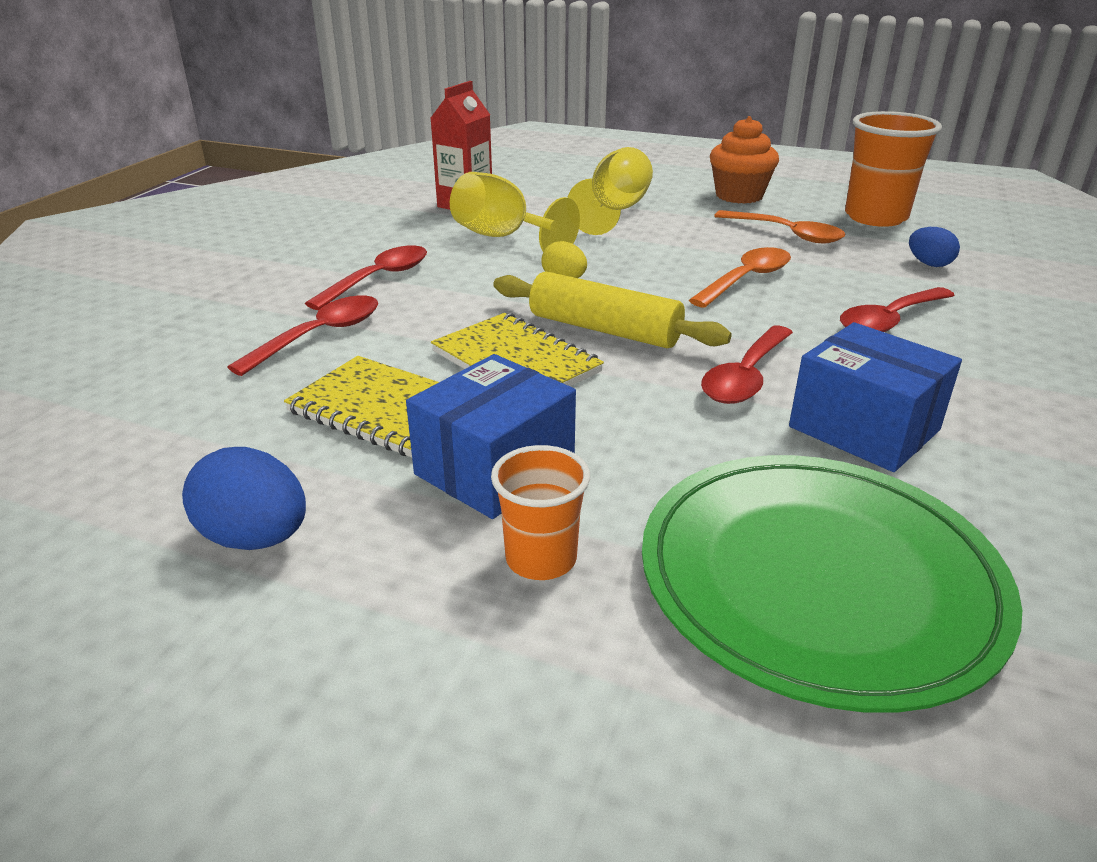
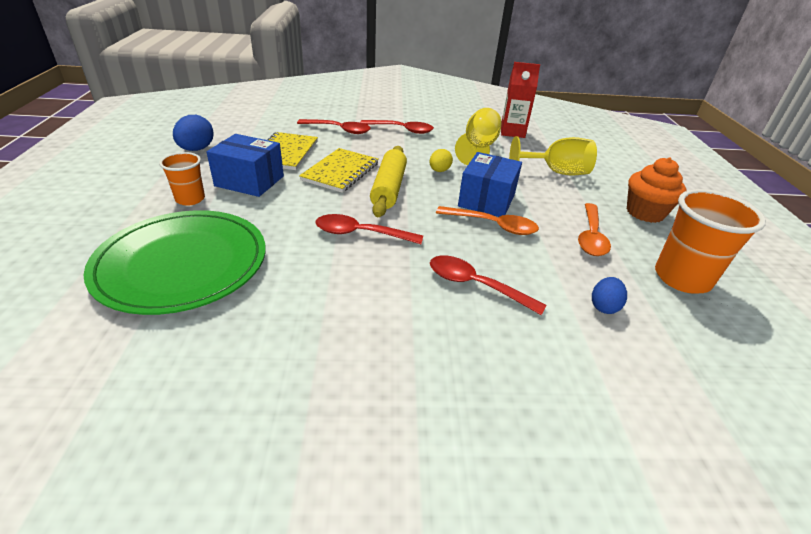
camera: 65 degrees right, 5 degrees up
blue box [789,322,962,472] -> blue box moved to [458,152,522,217]

